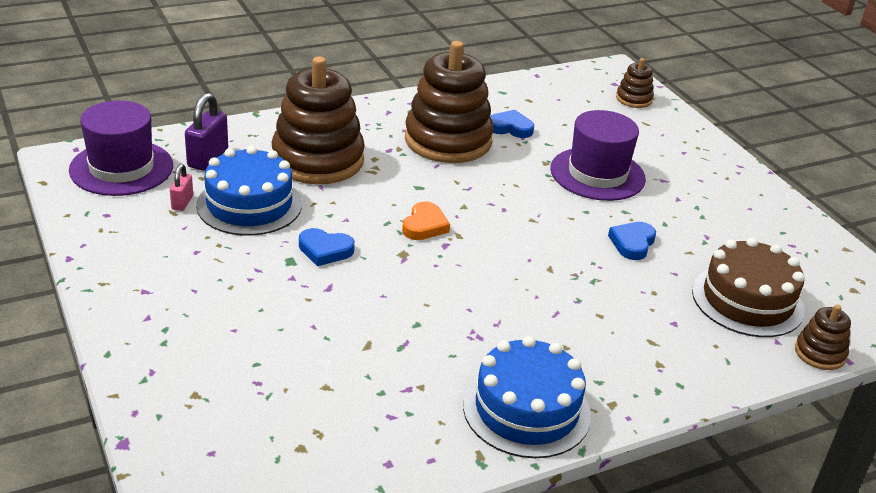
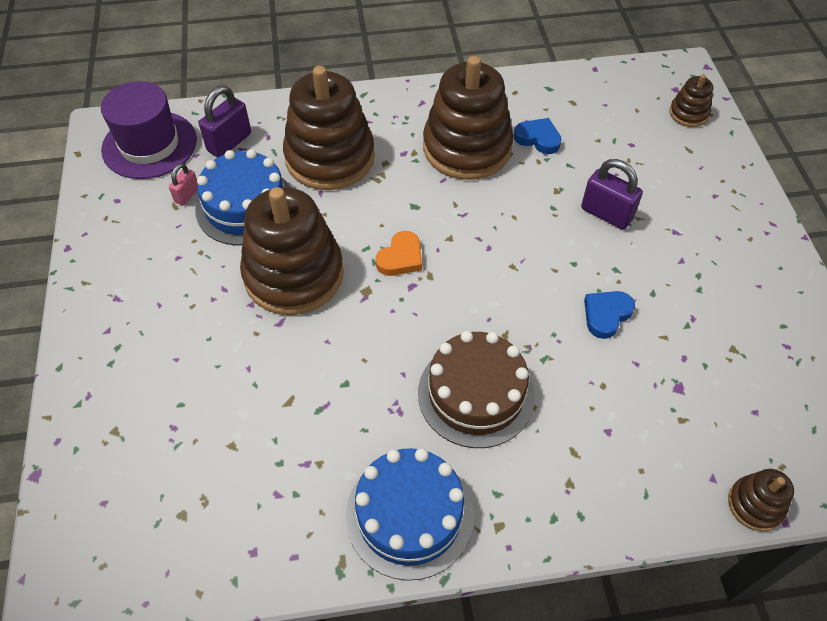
camera: 20 degrees right, 20 degrees up
blue heart [299,228,355,266] -> brown stacking toy [240,187,344,315]
purple hat [550,110,646,201] -> purple padlock [581,159,643,229]
brown cake [692,238,805,337] -> brown cake moved to [418,331,535,448]

